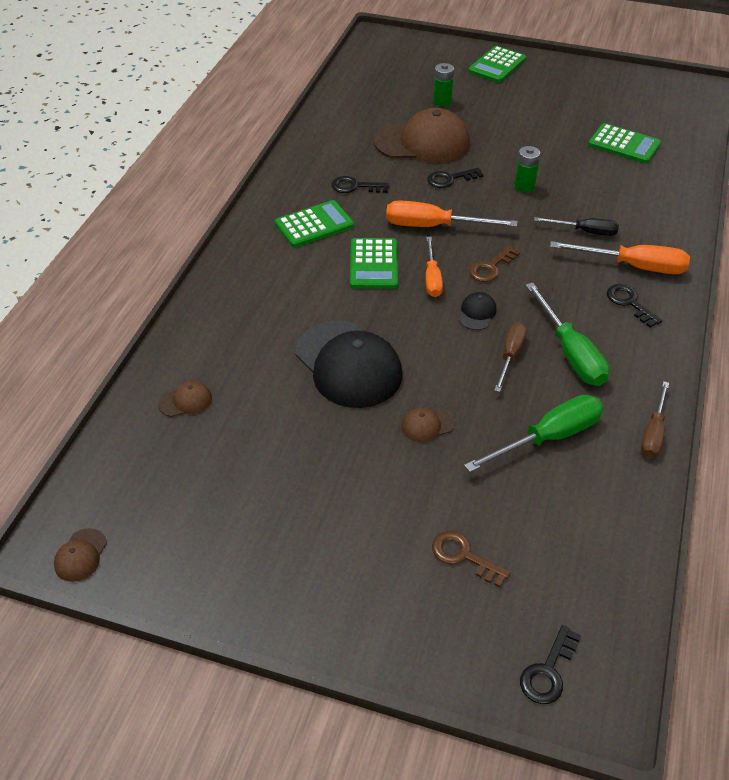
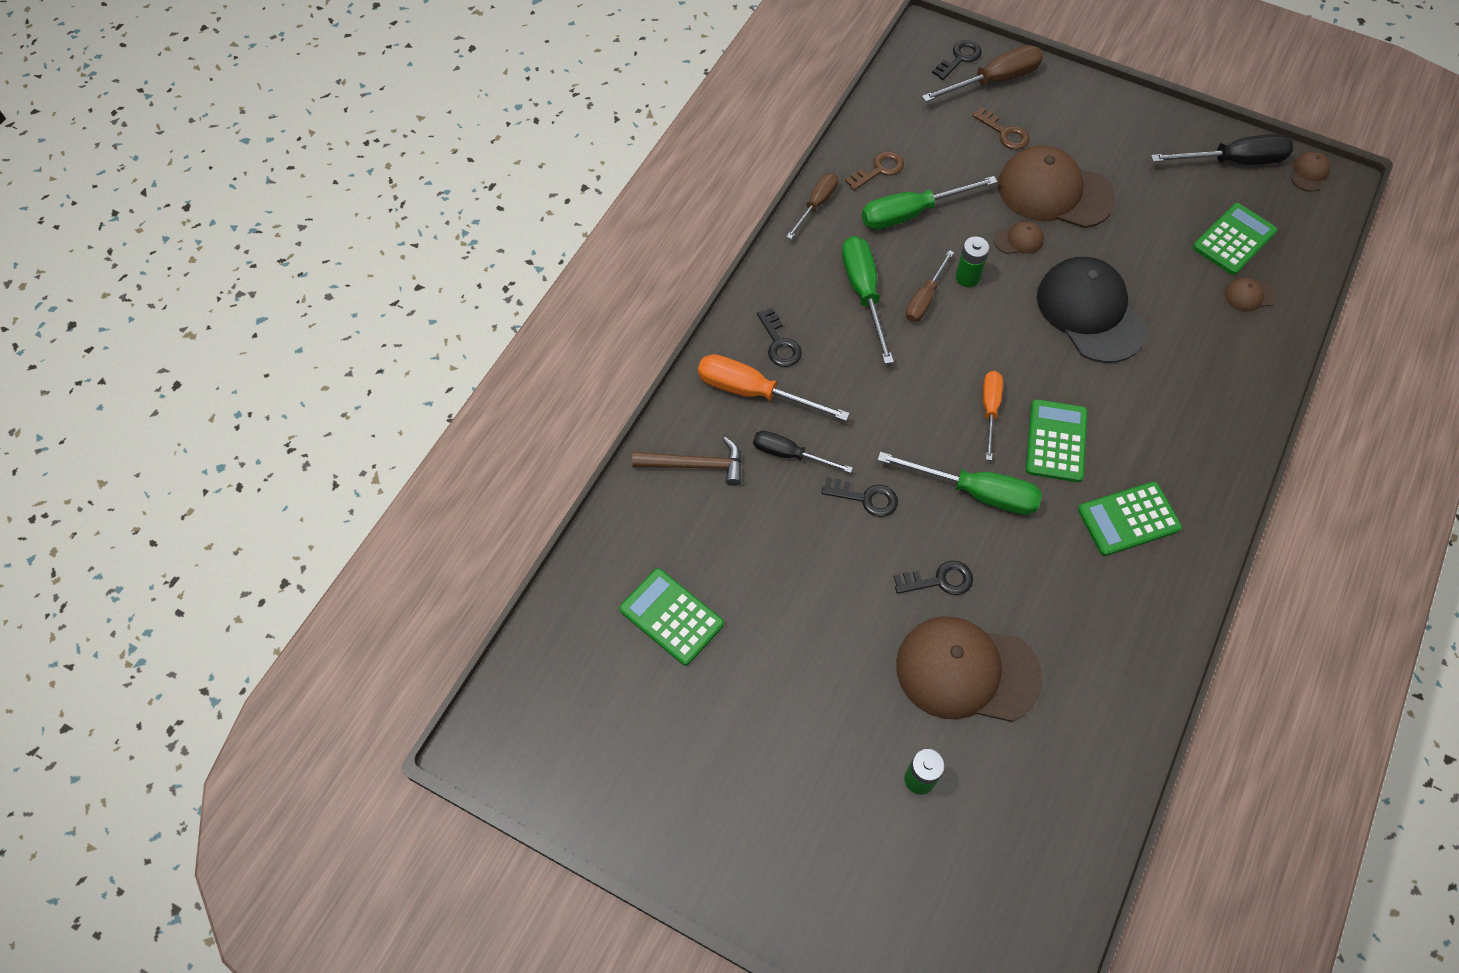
camera: 170 degrees left, 15 degrees up
black key [331,176,389,193] -> black key moved to [821,477,898,517]
orange screwdriver [386,200,517,227] -> green screwdriver [878,452,1042,515]
black cap [459,292,497,330] -> none
green calculator [468,46,526,83] -> green calculator moved to [1193,203,1278,275]
brown key [469,246,520,282] -> brown key moved to [845,151,904,191]
green battery [514,146,541,193] -> green battery moved to [955,237,990,287]
none -> brown hammer [632,437,742,486]
none -> brown screwdriver [922,45,1043,102]
none -> brown cap [998,146,1116,228]
none -> black screwdriver [1151,134,1293,165]

